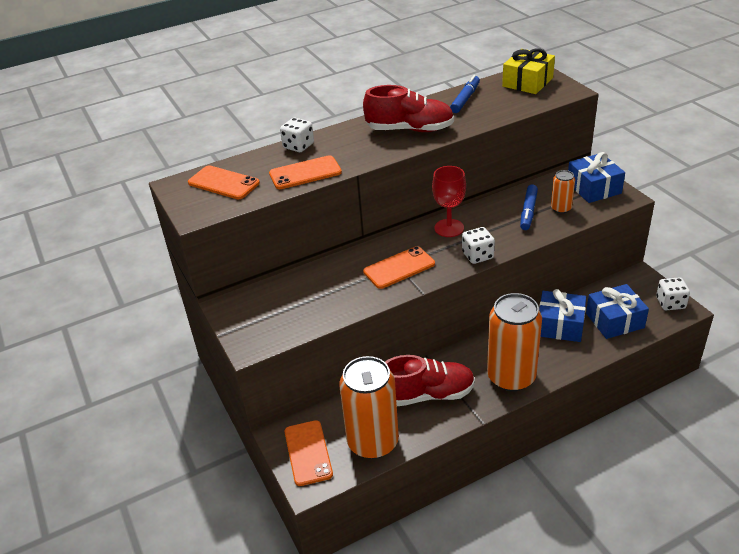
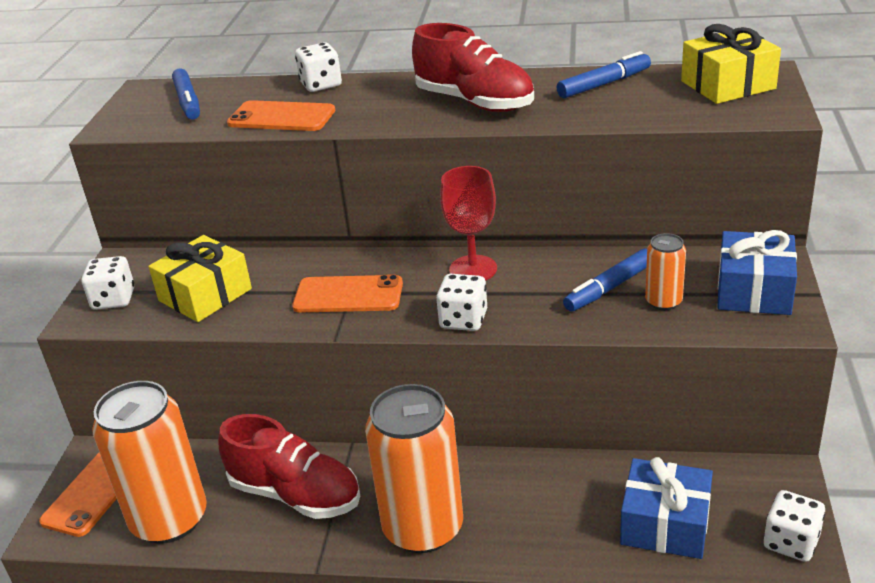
camera: 35 degrees right, 5 degrees down
orange phone [188,165,260,199] -> blue marker [172,68,200,119]
blue gift [539,289,586,342] -> none
none -> white dice [81,256,134,310]
none -> yellow gift [148,235,252,322]

